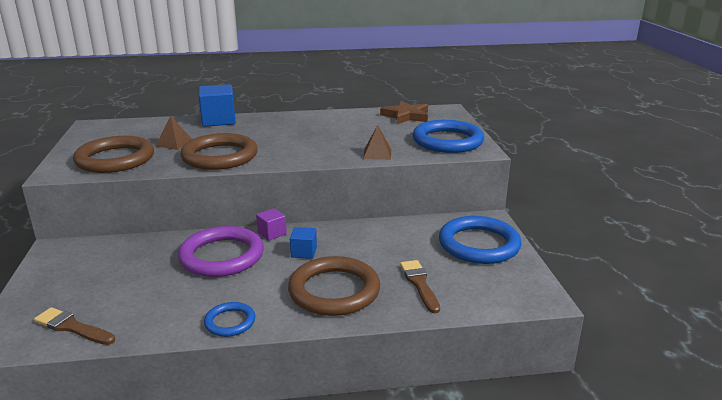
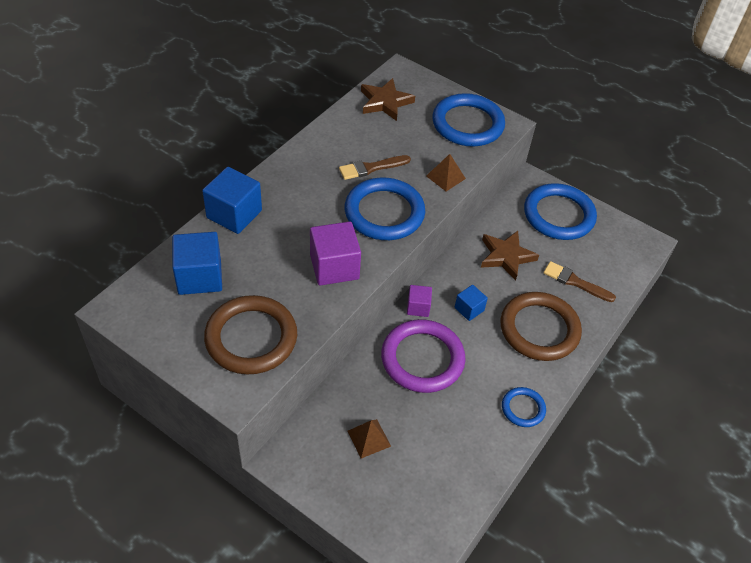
camera: 50 degrees left, 25 degrees up
brown brush [34,307,115,345] -> brown brush moved to [339,155,411,180]
brown pyramid [156,115,192,150] -> brown pyramid moved to [348,419,391,458]
brown ring [180,133,258,170] -> purple cube [310,221,361,286]
none -> blue cube [172,232,222,295]
none -> blue ring [345,178,425,240]
none -> brown star [481,231,539,281]

